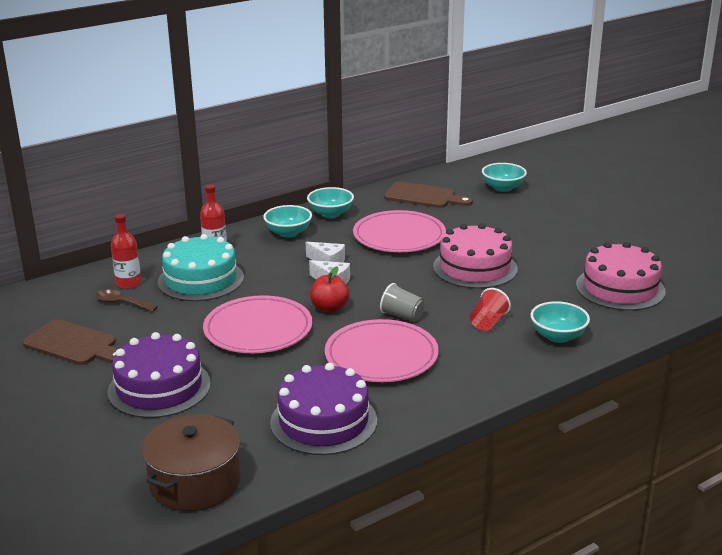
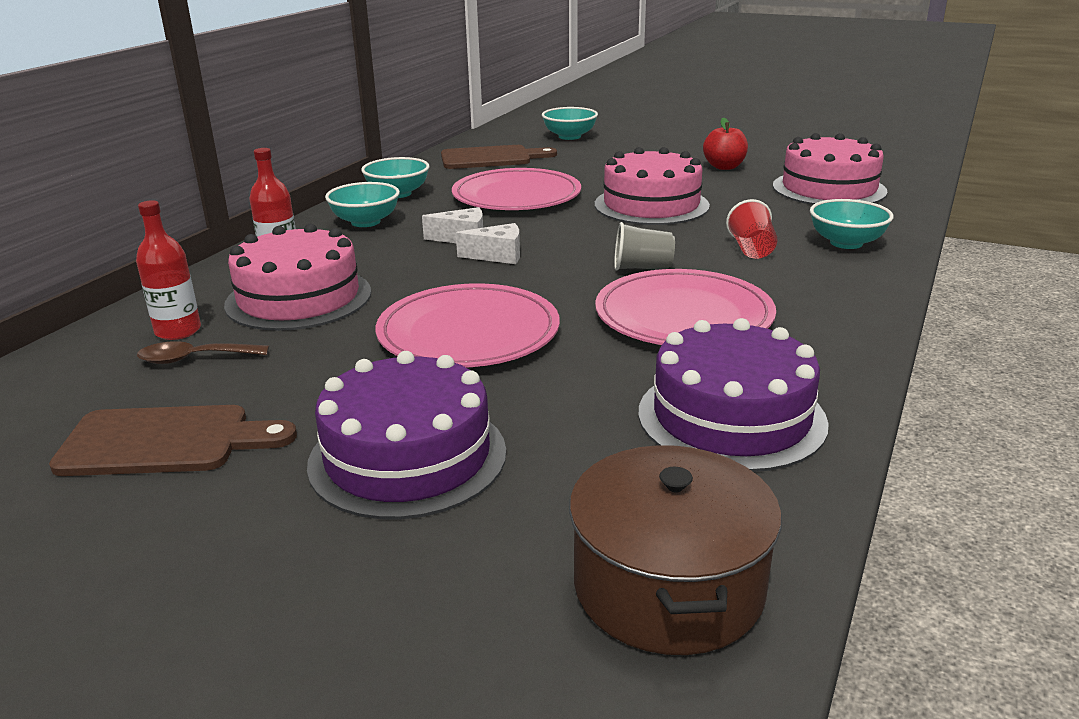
camera: 30 degrees left, 0 degrees up
turquoise cake [158,234,244,301] -> pink cake [224,224,371,331]
red apple [310,266,349,313] -> red apple moved to [703,117,748,170]

